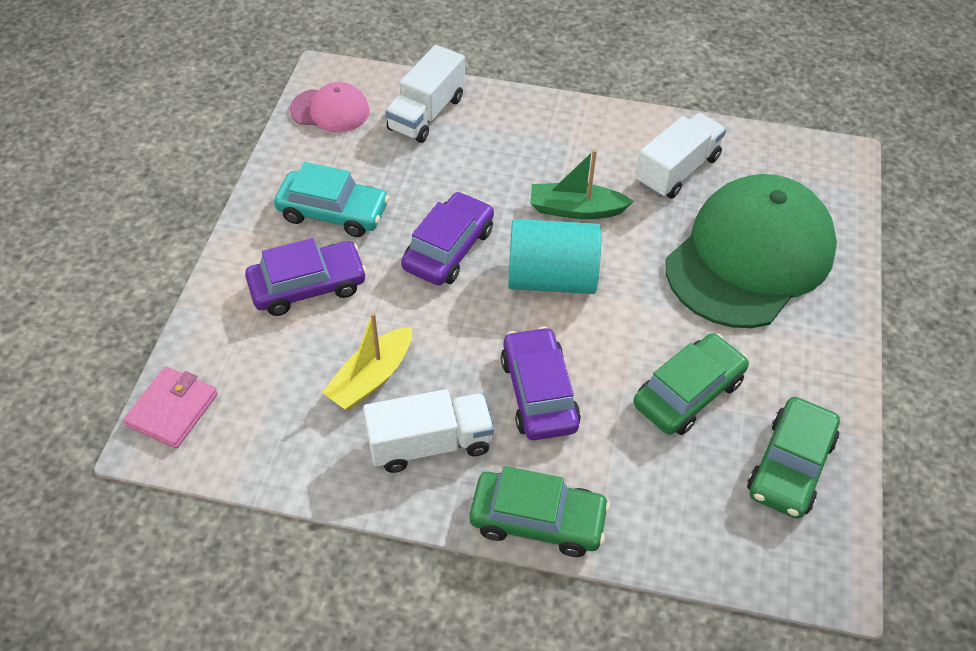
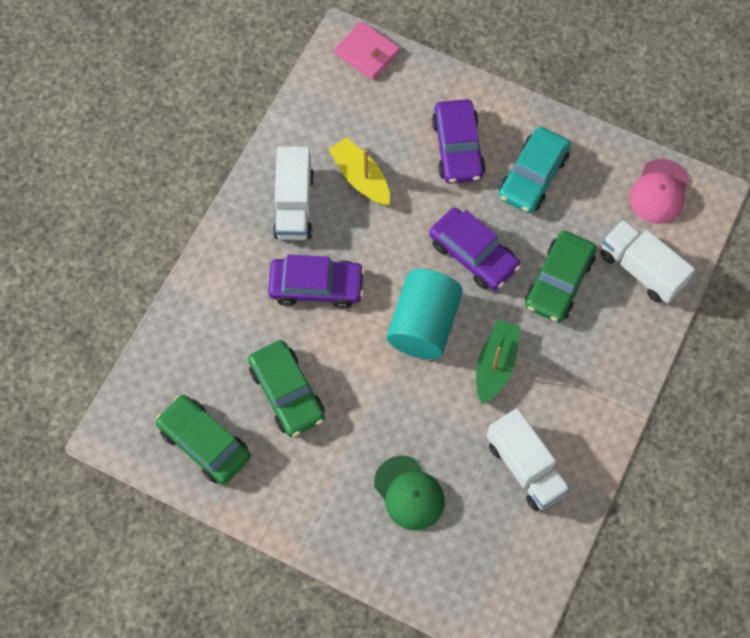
camera: 105 degrees right, 15 degrees up
green car [469,466,610,557] -> green car moved to [525,231,596,323]
green cap [666,174,837,328] -> green cap [374,456,445,530], size x0.46

